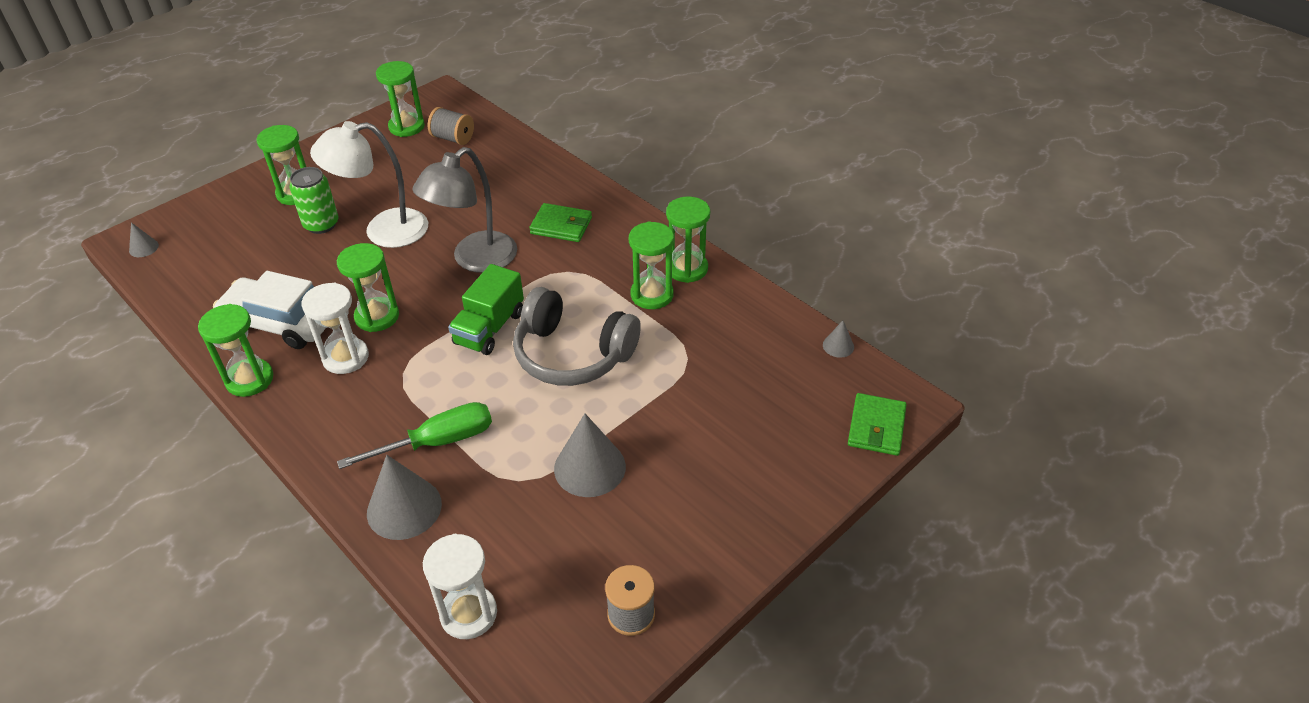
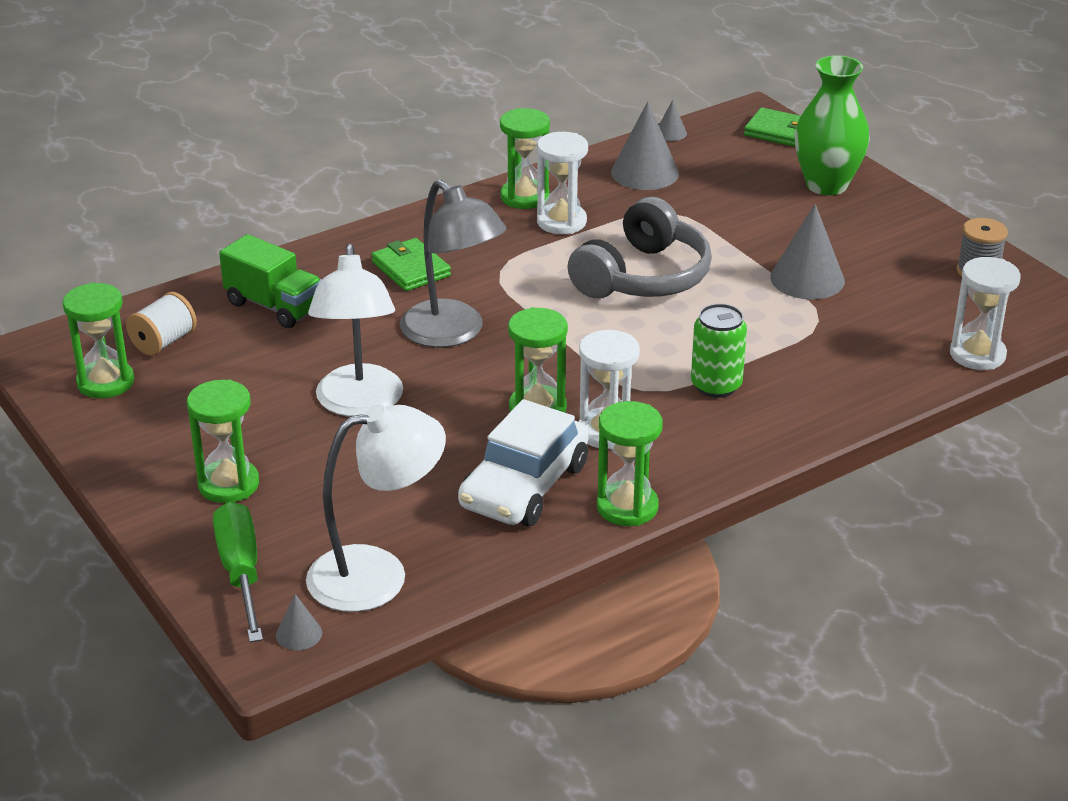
camera: 80 degrees left, 10 degrees down
green can [289,167,339,234] -> green can moved to [691,304,747,398]
green screwdriver [337,402,492,469] -> green screwdriver moved to [213,501,263,643]
grey cone [367,455,442,540] -> grey cone moved to [611,102,679,190]
grey spool [428,107,474,145] -> white spool [126,292,197,356]
green truck [448,264,524,355] -> green truck moved to [219,234,322,328]
green wallet [529,203,592,242] -> green wallet turned 60 degrees counterclockwise [371,238,451,291]
green hourglass [629,221,674,309] -> white hourglass [537,132,588,234]
none -> white lamp [306,404,446,612]
none -> green vase [794,55,870,195]

